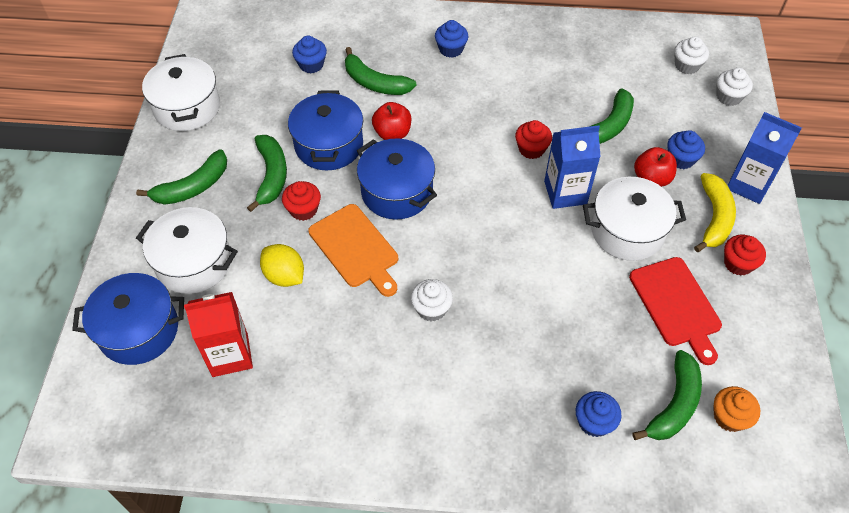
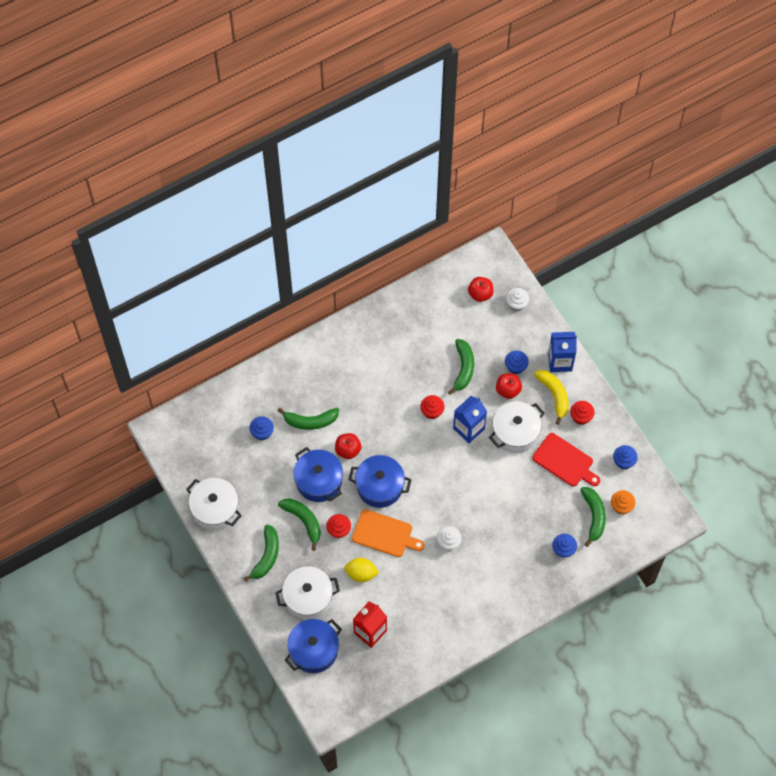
camera: 35 degrees left, 10 degrees up
blue cupcake [435,20,468,58] -> blue cupcake moved to [613,445,638,469]
white cupcake [674,36,709,74] -> red apple [468,277,493,302]

